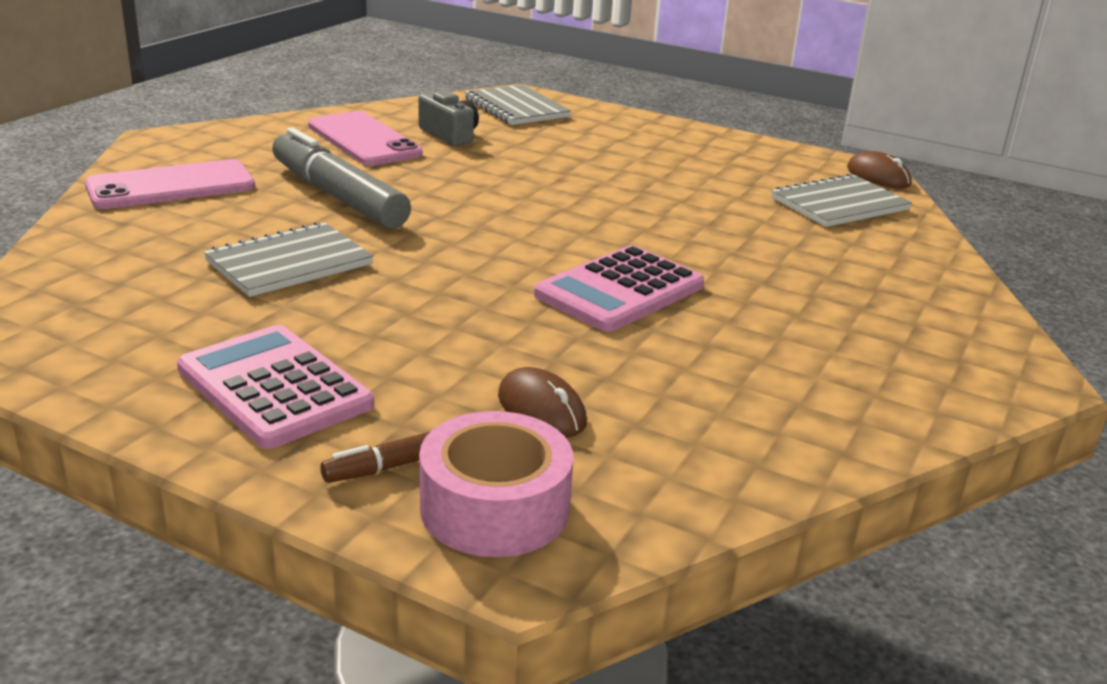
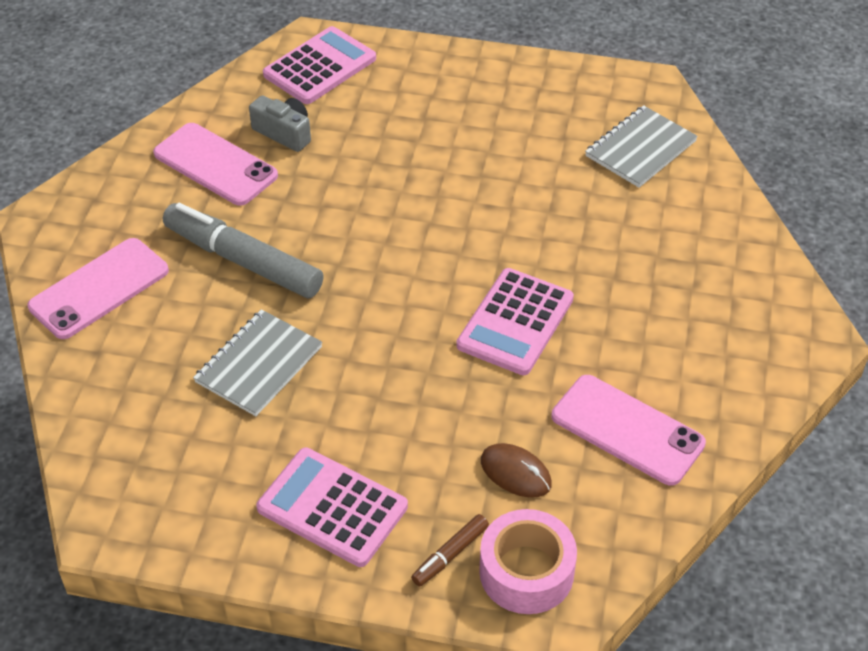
camera: 15 degrees left, 20 degrees up
grey notebook [465,84,571,125] -> pink calculator [263,26,376,104]
brown mouse [847,151,912,188] -> none
none -> pink phone [552,375,706,486]

